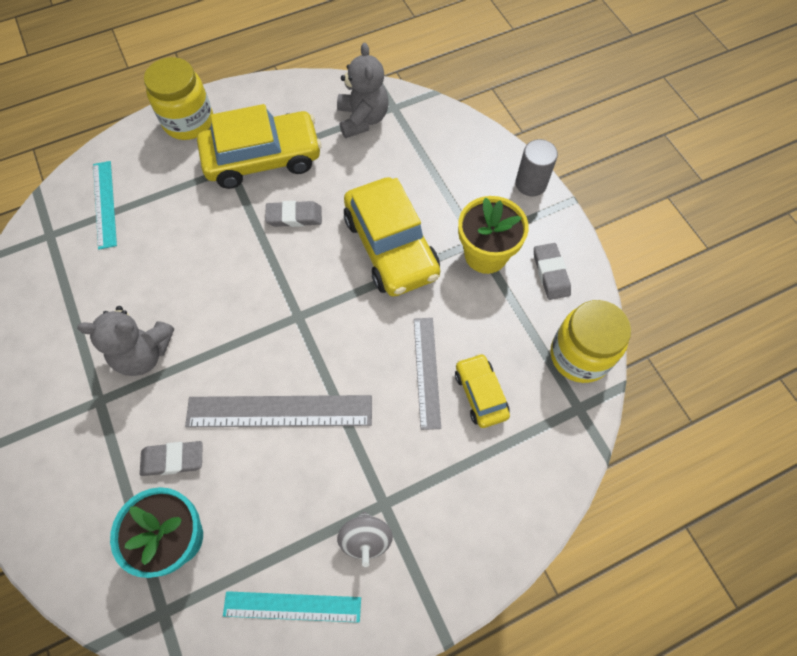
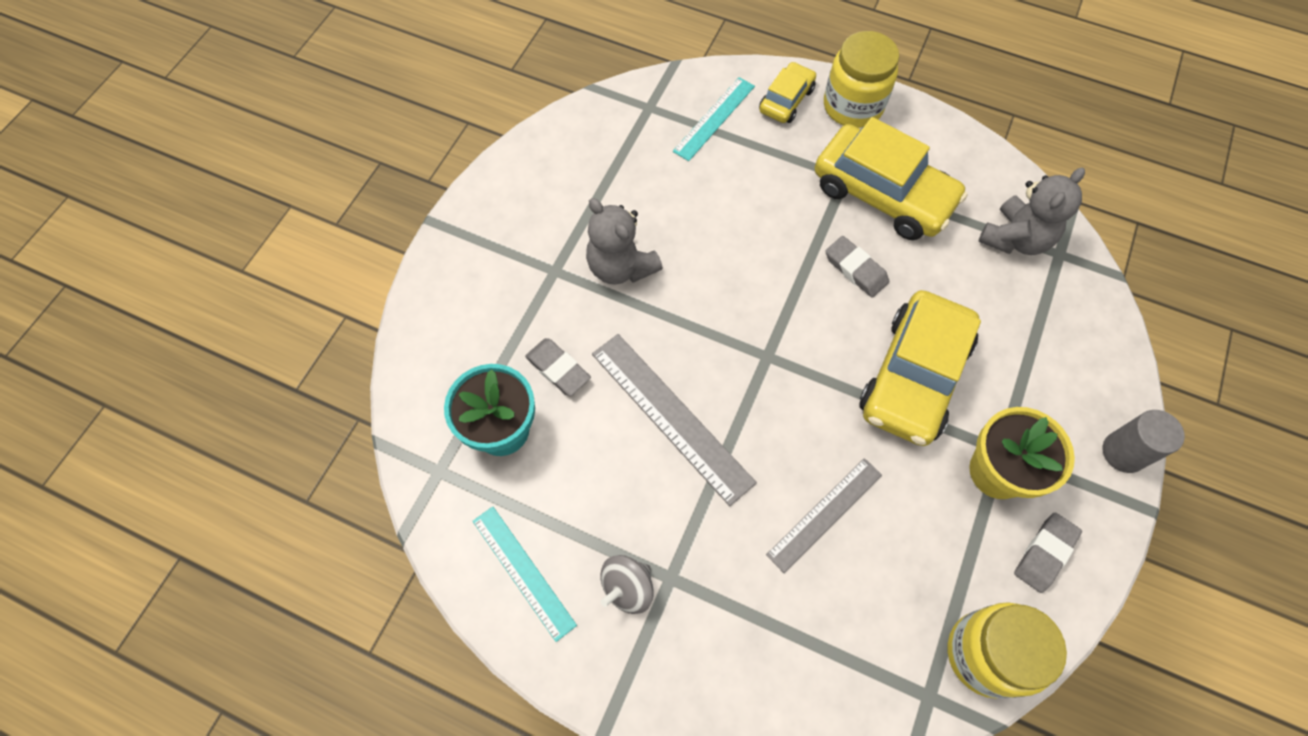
camera: 50 degrees right, 0 degrees up
yellow car [455,353,510,428] -> yellow car moved to [759,62,816,123]

